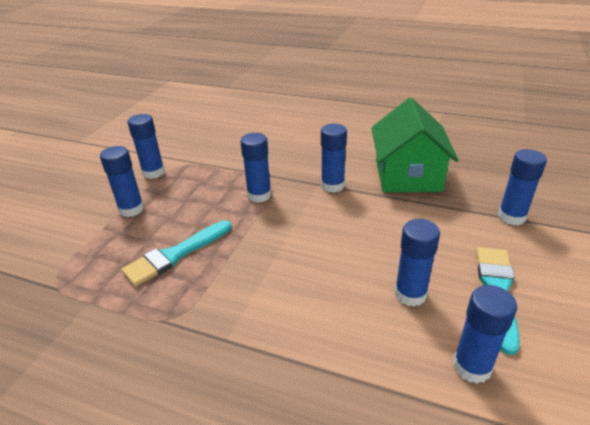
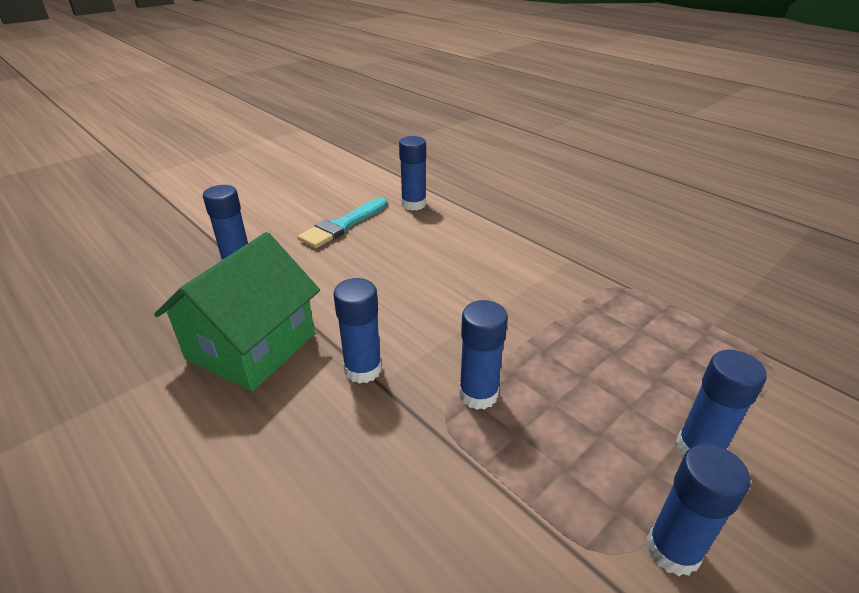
camera: 155 degrees left, 0 degrees up
turquoise brush [122,220,231,286] -> none
blue glue stick [395,219,440,307] -> none

